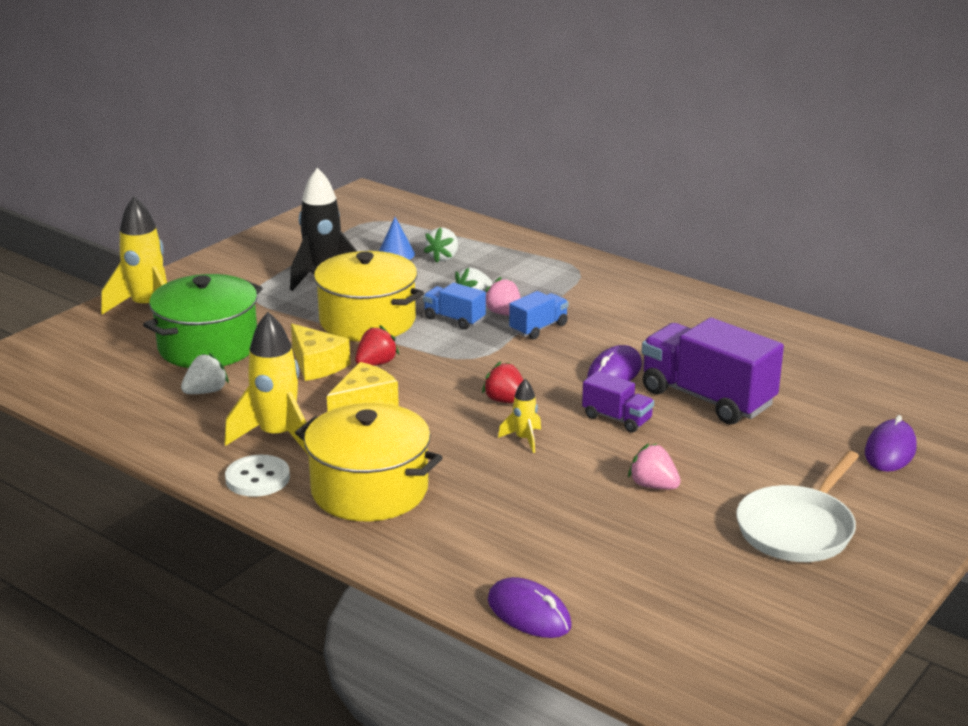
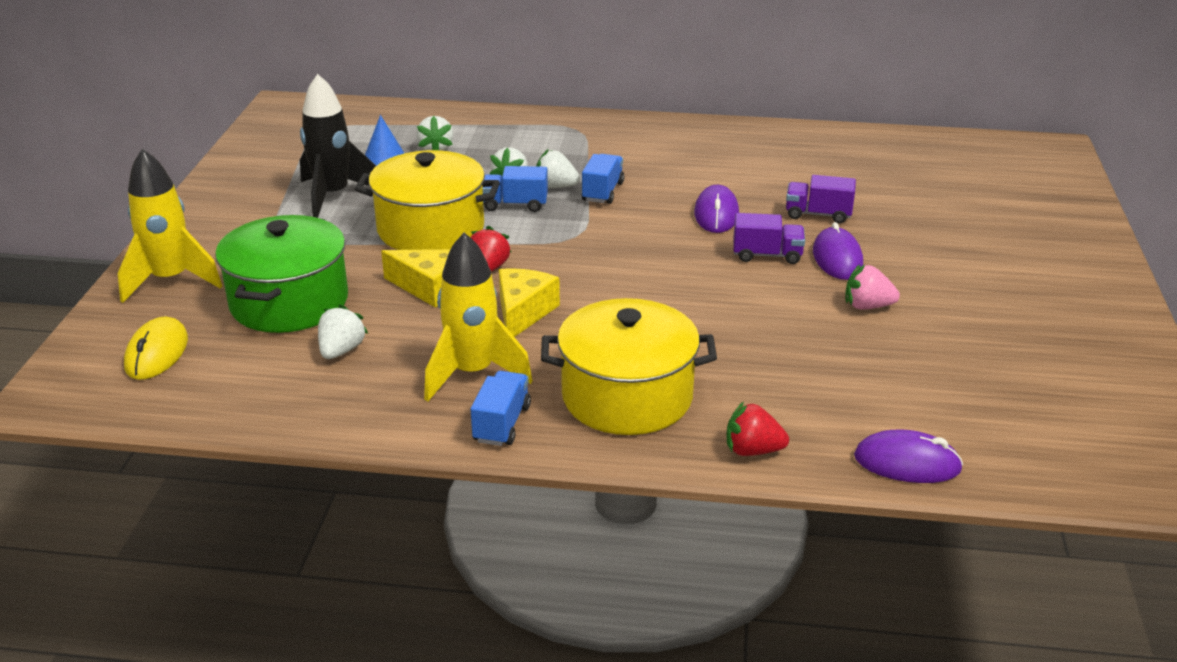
camera: 30 degrees left, 5 degrees up
white button [225,455,290,497] -> blue truck [471,371,531,446]
red strawberry [482,361,523,403] -> red strawberry moved to [726,401,789,456]
pink strawberry [486,277,521,316] -> white strawberry [536,149,580,188]
yellow rocket [498,379,541,453] -> none
purple truck [642,318,784,425] -> purple truck [786,175,856,223], size x0.50
white pan [736,451,859,562] -> none
purple mouse [865,415,917,472] -> purple mouse moved to [813,222,863,280]
none -> yellow mouse [124,317,188,380]

